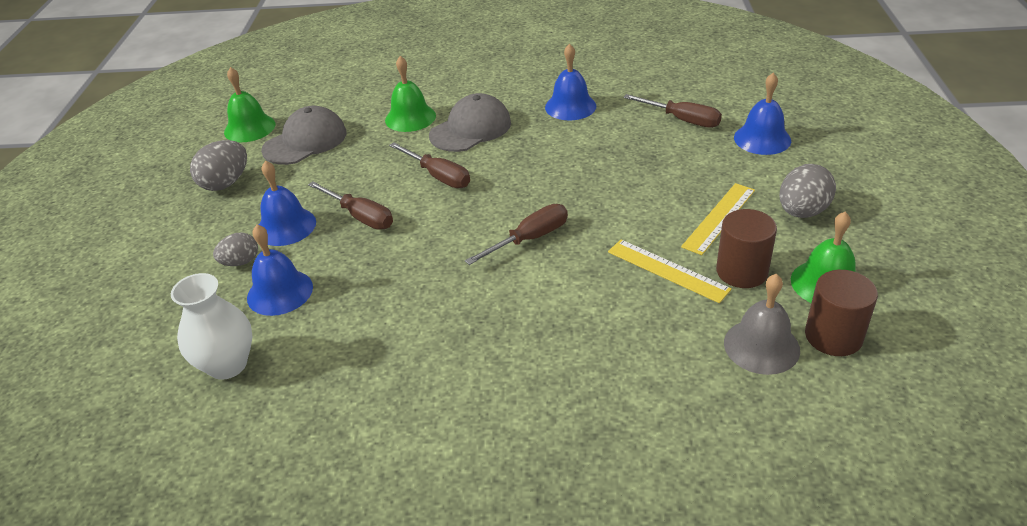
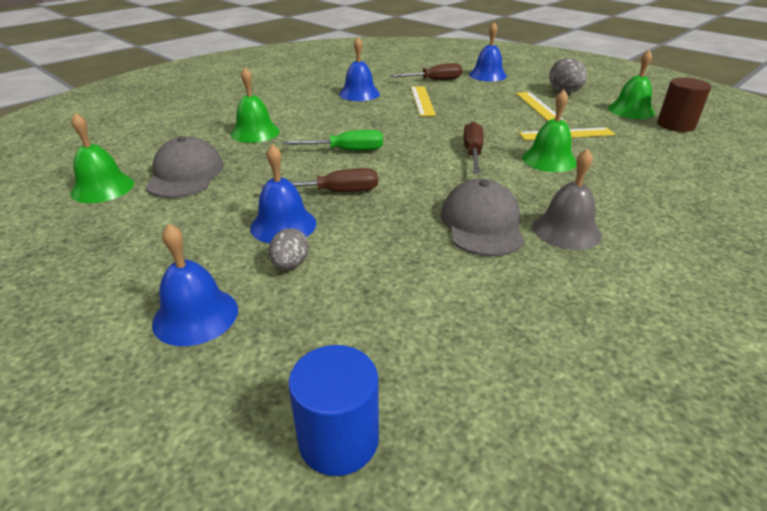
camera: 50 degrees left, 5 degrees down
white vase [171,273,252,380] -> none
grey egg [190,140,247,191] -> none
blue bell [247,225,313,316] -> blue bell moved to [152,223,238,346]
brown screwdriver [389,142,470,188] -> green screwdriver [282,130,383,150]
grey cap [429,93,511,152] -> grey cap moved to [441,179,524,257]
brown cylinder [716,209,777,288] -> none
grey bell [724,274,800,375] -> grey bell moved to [533,148,602,250]
none -> blue cylinder [289,345,379,476]
none -> yellow ruler [411,86,436,116]
none -> green bell [522,90,577,172]

